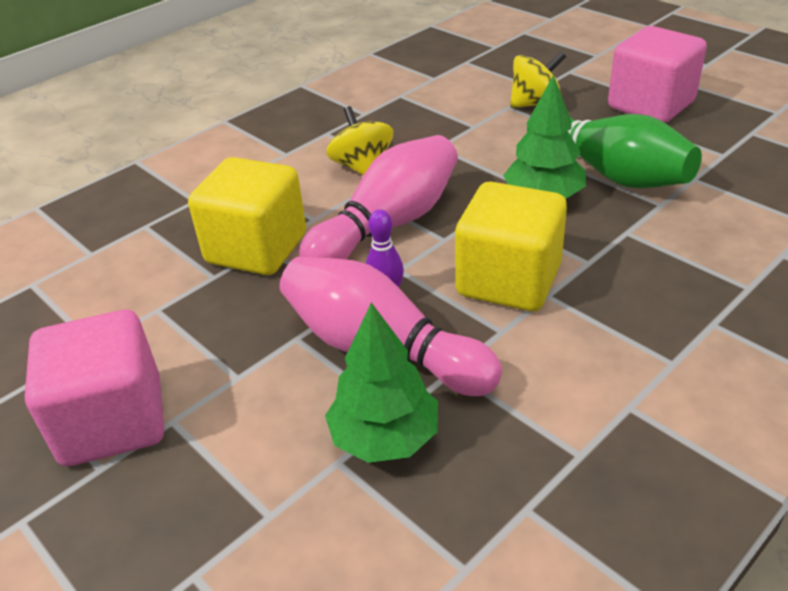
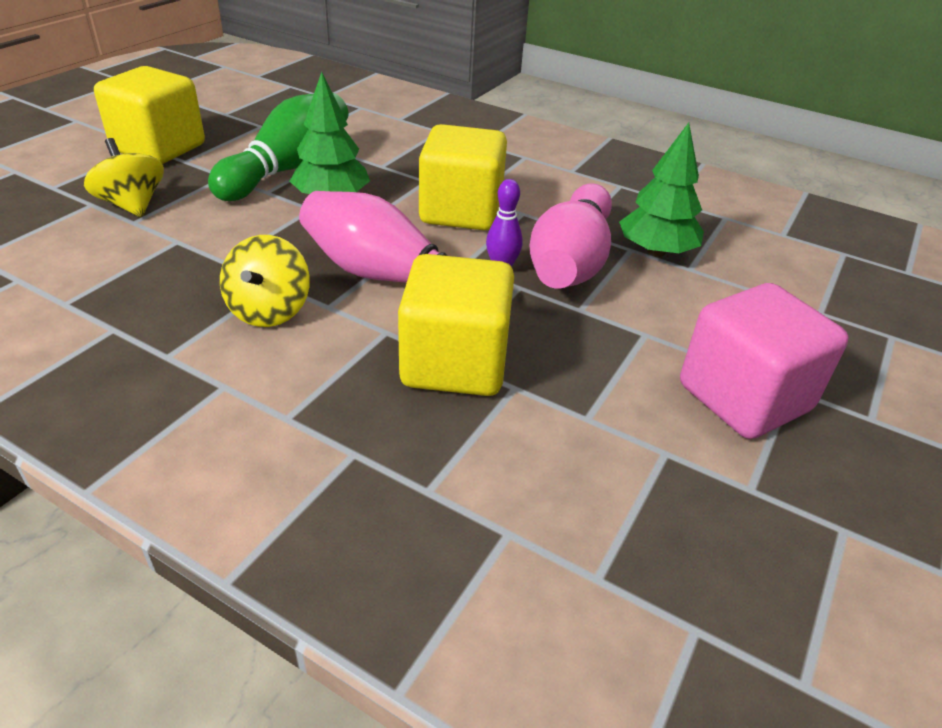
camera: 110 degrees left, 0 degrees up
yellow spinning top [326,106,393,175] -> yellow spinning top turned 45 degrees counterclockwise [220,235,310,327]
pink cube [608,26,707,123] -> yellow cube [94,66,205,164]

